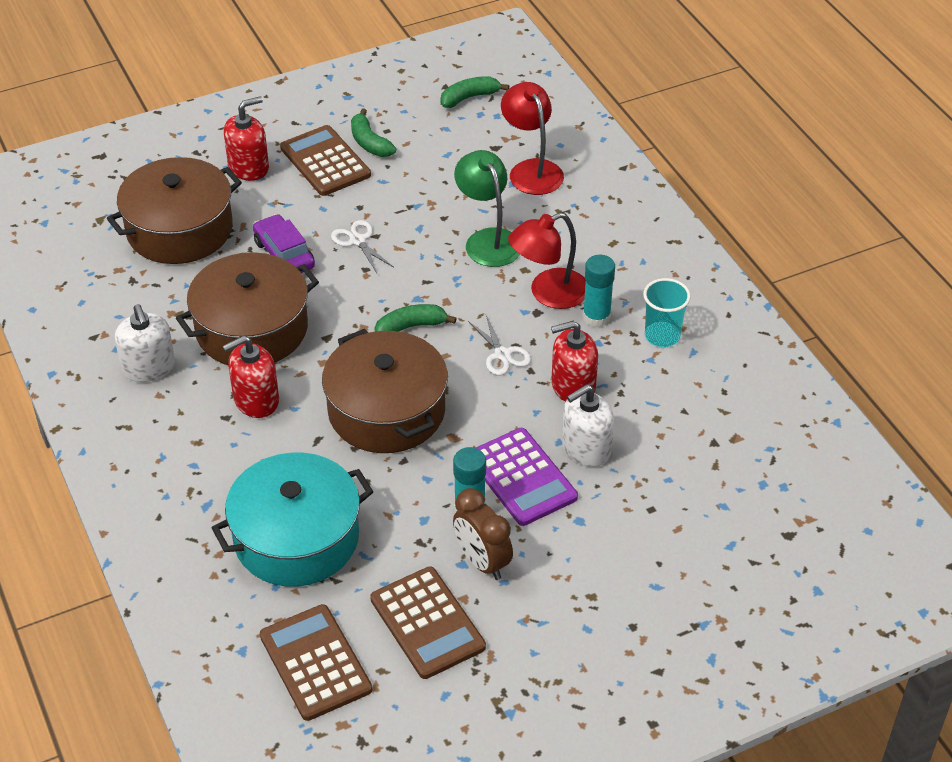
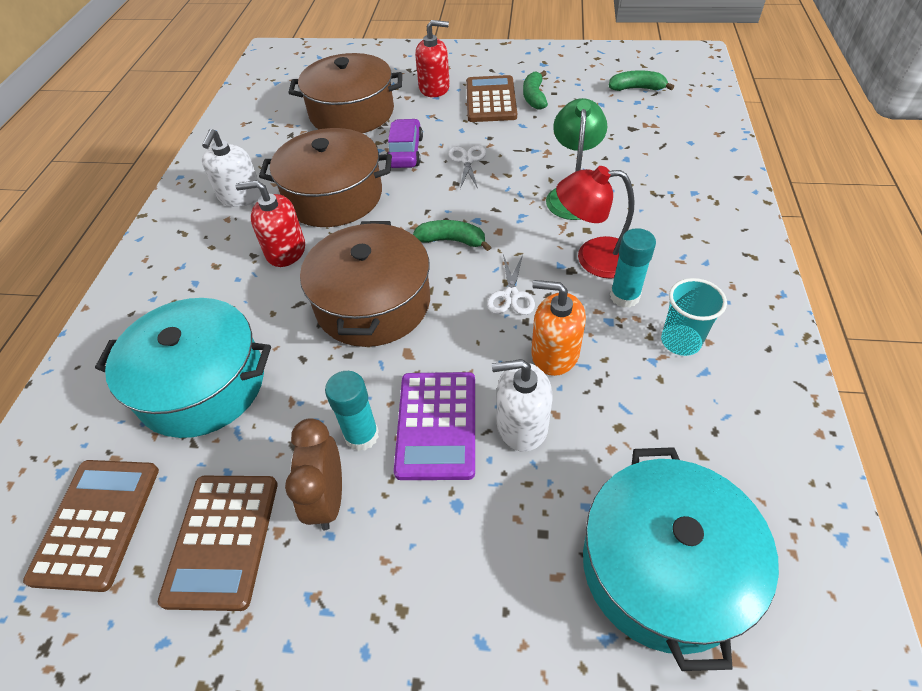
camera: 35 degrees right, 5 degrees up
red lamp [501,82,564,195] -> none
red soap dispenser [551,321,598,402] -> orange soap dispenser [531,280,586,376]
none -> turquoise pot [583,447,779,671]

